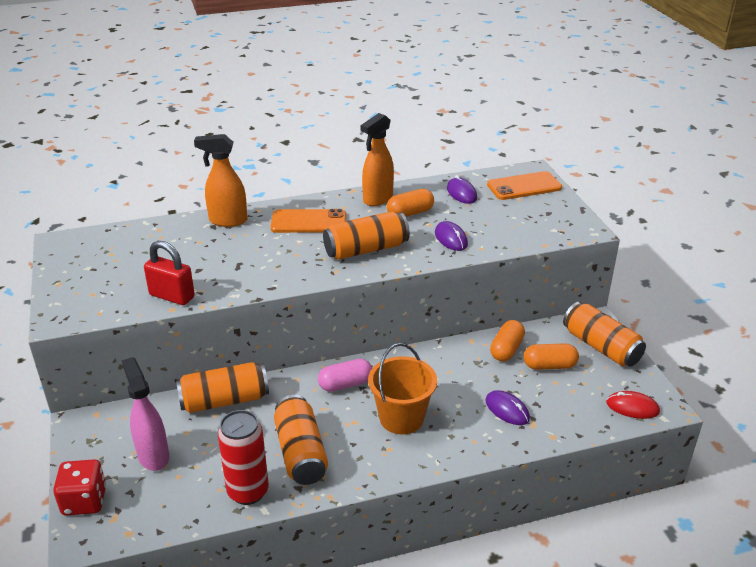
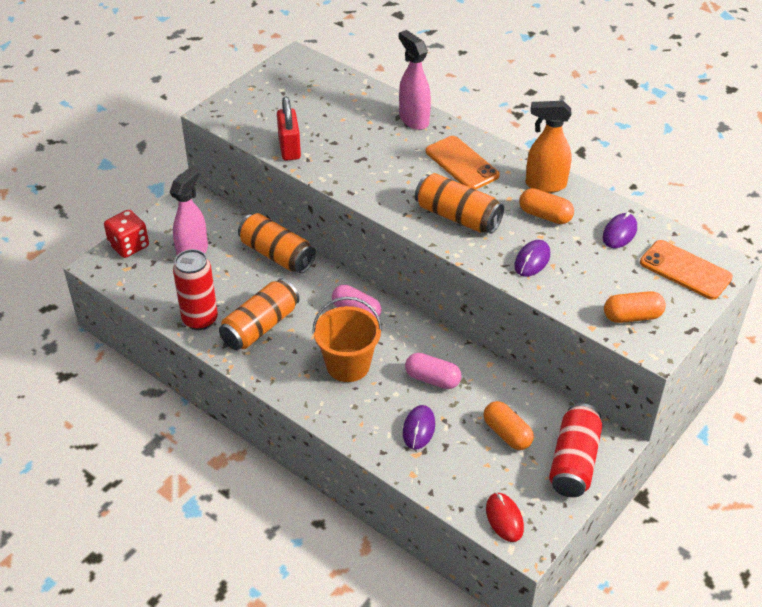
camera: 55 degrees right, 10 degrees up
orange spray bottle [194,134,247,227] -> pink spray bottle [399,30,431,130]
orange capsule [490,320,525,362] -> orange capsule moved to [604,291,666,323]
orange can [563,302,646,367] -> red can [549,403,602,497]
none -> pink capsule [405,353,462,389]

